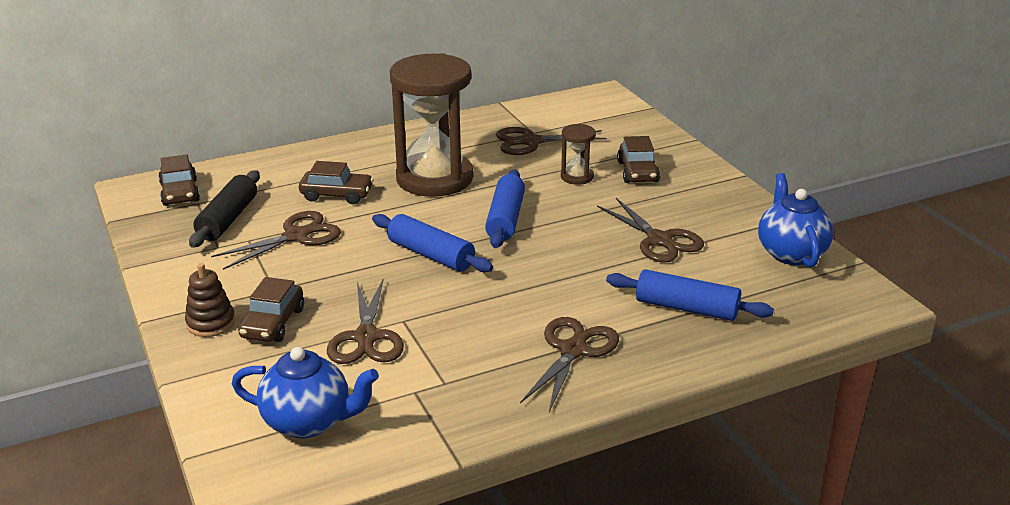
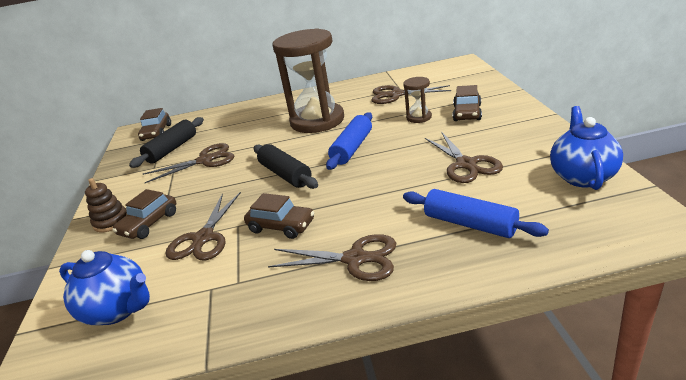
camera: 20 degrees right, 0 degrees up
brown car [299,161,374,204] -> brown car moved to [244,193,314,239]
blue rolling pin [372,214,493,272] -> black rolling pin [254,144,318,189]
brown scissors [520,317,619,412] -> brown scissors turned 60 degrees clockwise [268,234,396,281]

